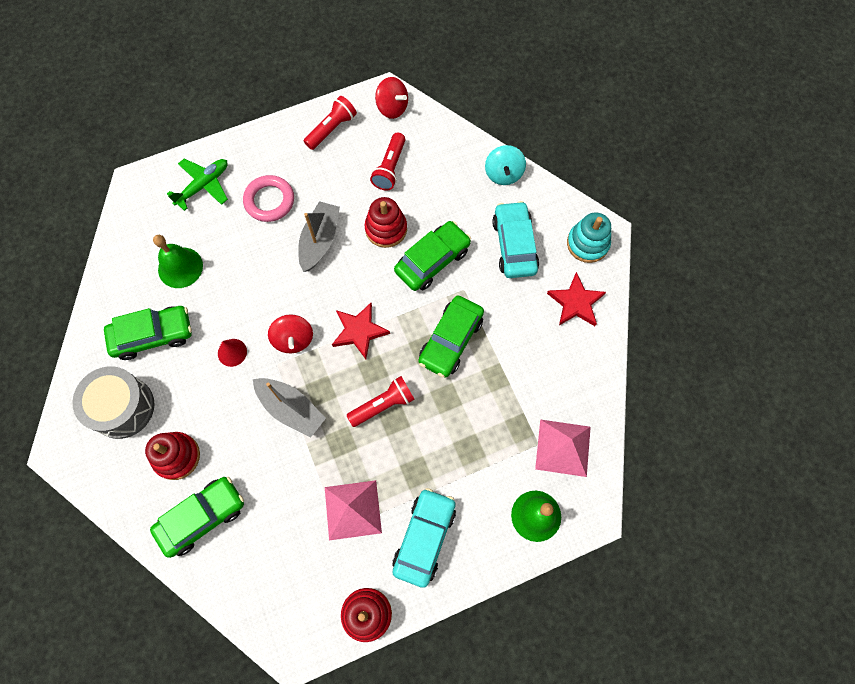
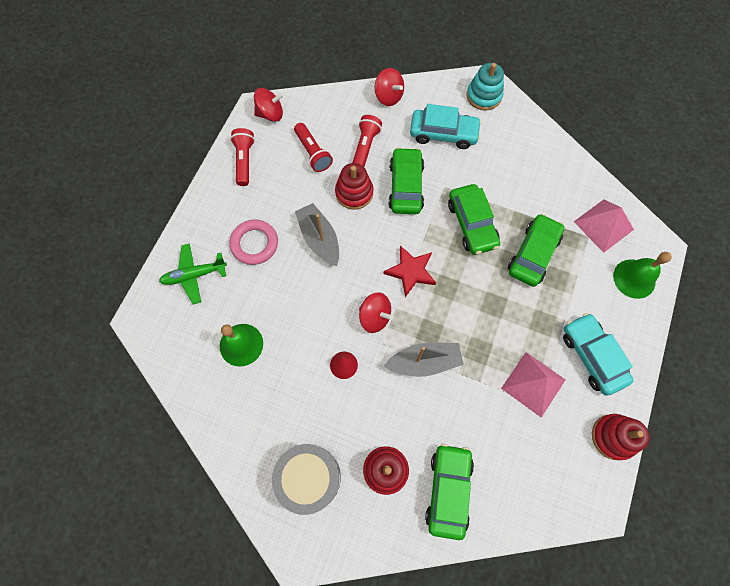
camera: 45 degrees left, 0 degrees up
green car [104,306,192,360] -> green car moved to [508,214,564,287]
green plane [167,159,228,211] -> green plane turned 105 degrees counterclockwise [159,244,227,305]
red flashlight [347,376,415,427] -> red flashlight moved to [352,115,382,167]
turquoise spinning top [485,145,526,185] -> red spinning top [375,68,404,106]
turquoise car [492,201,539,278] -> turquoise car turned 150 degrees clockwise [410,104,482,149]
red star [547,272,606,326] -> none

